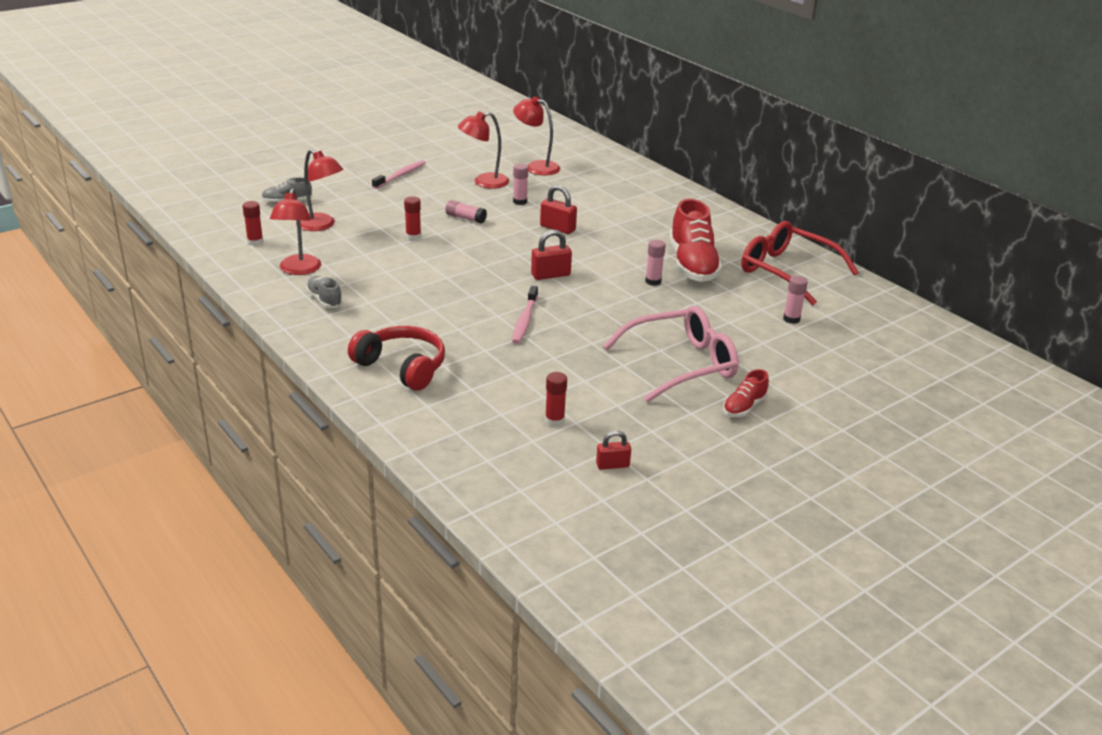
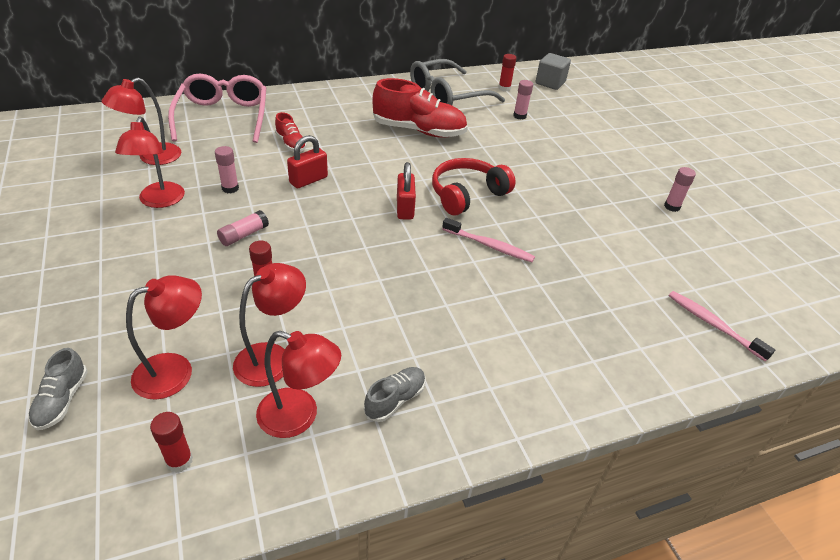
camera: 75 degrees left, 10 degrees up
grey shoe [306,276,343,308] -> grey shoe turned 150 degrees clockwise [364,367,425,422]
red headphones [348,326,445,391] -> red headphones moved to [432,158,516,215]
pink toothbrush [372,160,426,189] -> pink toothbrush moved to [669,291,775,362]
red glue stick [545,372,567,427] -> red glue stick moved to [498,54,516,91]
red padlock [596,431,631,470] -> none
pink glasses [603,306,739,403] -> pink glasses moved to [168,74,266,143]
pink glue stick [645,240,666,286] -> pink glue stick moved to [664,167,696,212]
red shoe [723,369,769,417] -> red shoe moved to [275,112,307,152]
red glasses [741,221,859,306] -> grey glasses [410,59,505,105]
none -> red lamp [233,263,306,387]
none -> grey cube [536,53,571,90]

